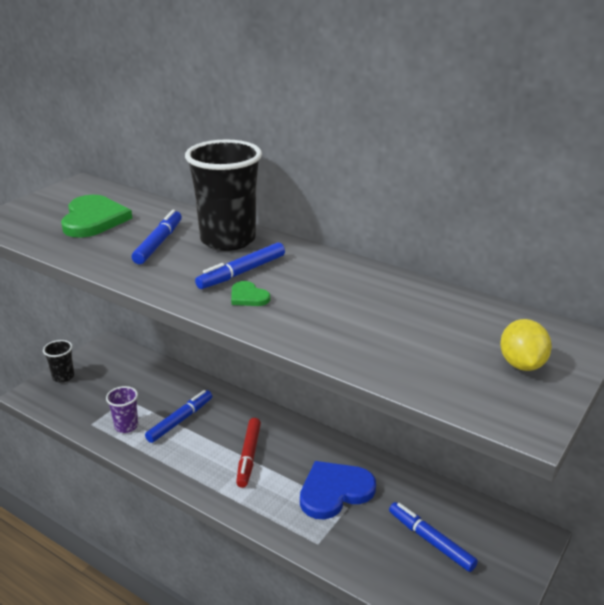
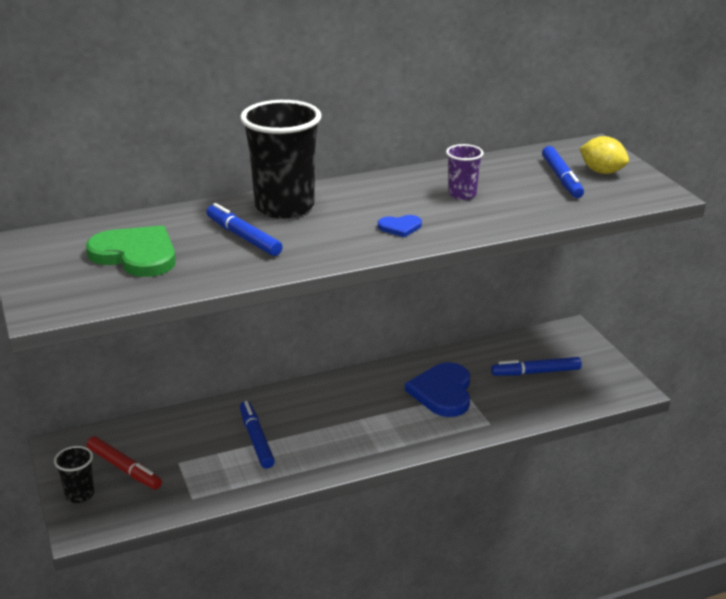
camera: 55 degrees left, 0 degrees up
purple cup [106,386,138,433] -> purple cup moved to [446,144,484,200]
blue marker [195,242,285,289] -> blue marker moved to [542,146,584,198]
green heart [231,281,270,306] -> blue heart [378,215,422,237]
red marker [236,418,261,488] -> red marker moved to [86,436,162,489]

